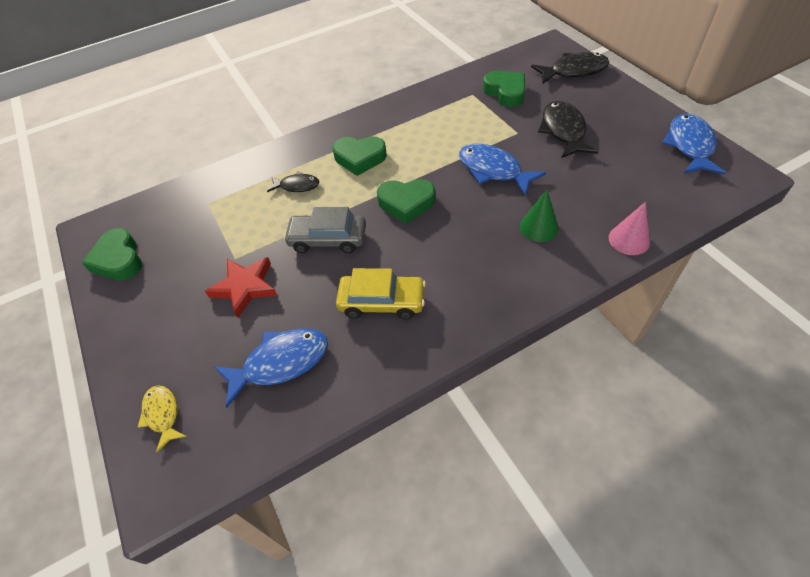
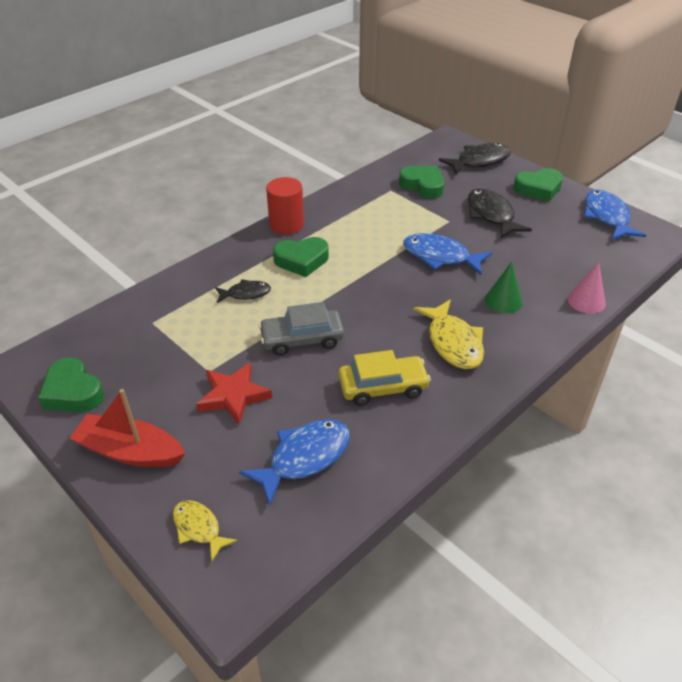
camera: 20 degrees left, 10 degrees down
green heart [377,179,435,224] -> green heart moved to [513,168,563,202]
none -> red boat [70,389,185,467]
none -> red cylinder [266,177,304,235]
none -> yellow fish [413,299,484,369]

